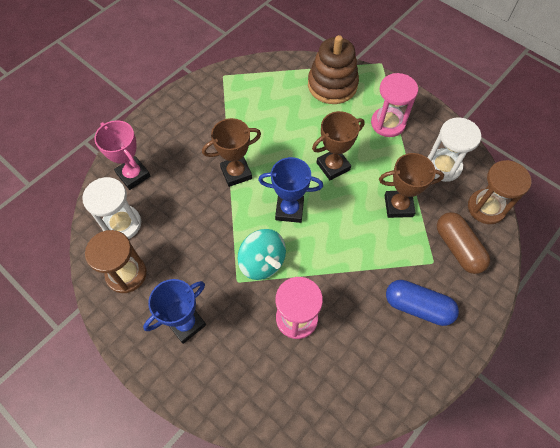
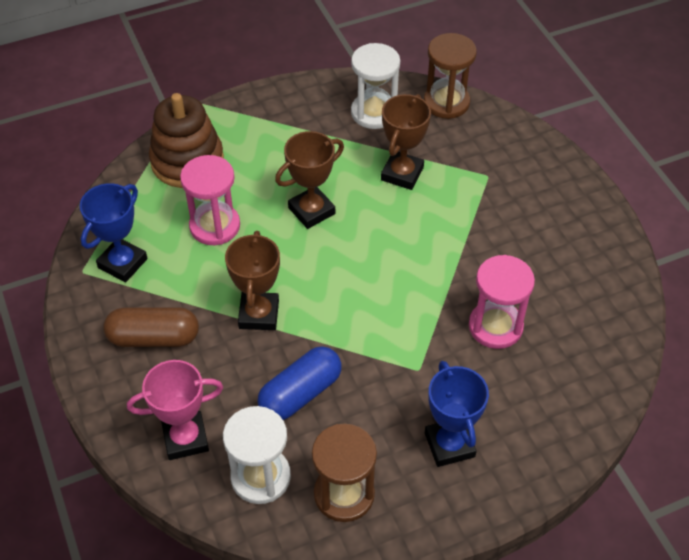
camera: 65 degrees left, 10 degrees down
turquoise spinning top [238,229,286,280] -> none
blue trophy [258,157,323,223] -> blue trophy moved to [80,183,148,282]
brown trophy [312,111,365,180] -> brown trophy turned 60 degrees clockwise [275,131,344,229]
pink hourglass [371,73,418,137] -> pink hourglass moved to [180,155,240,245]
blue capsule [386,280,459,326] -> blue capsule moved to [258,346,342,420]
brown capsule [437,212,490,274] -> brown capsule moved to [103,307,199,347]

